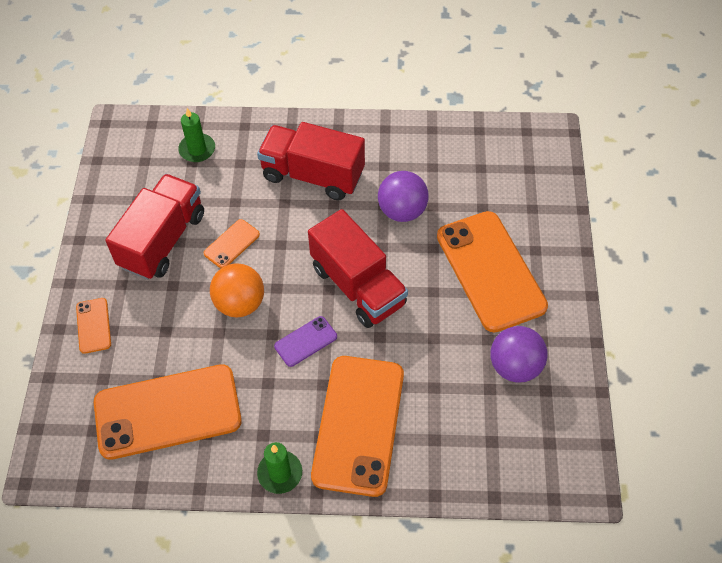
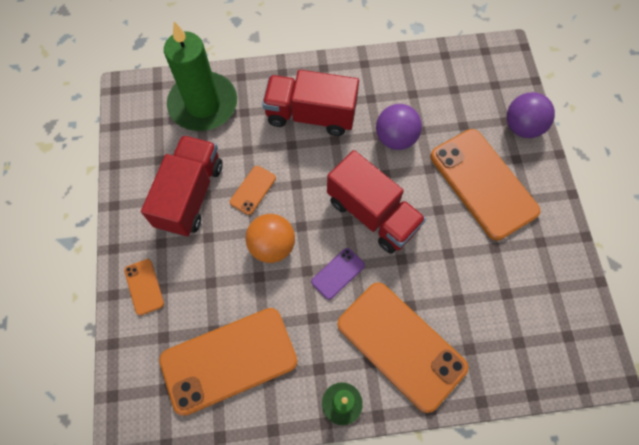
camera: 10 degrees left, 10 degrees up
green candle [178,108,215,162] -> green candle [164,21,237,131], size x2.11
orange phone [311,356,404,497] -> orange phone turned 45 degrees counterclockwise [337,282,468,413]
purple ball [491,326,548,383] -> purple ball moved to [507,92,555,138]

